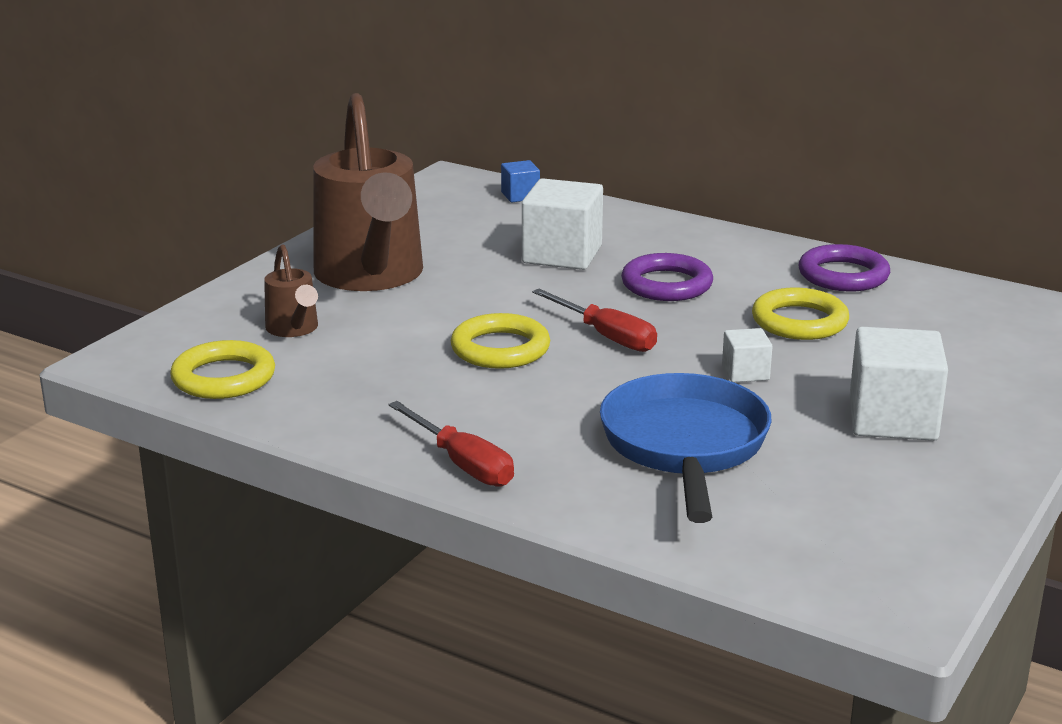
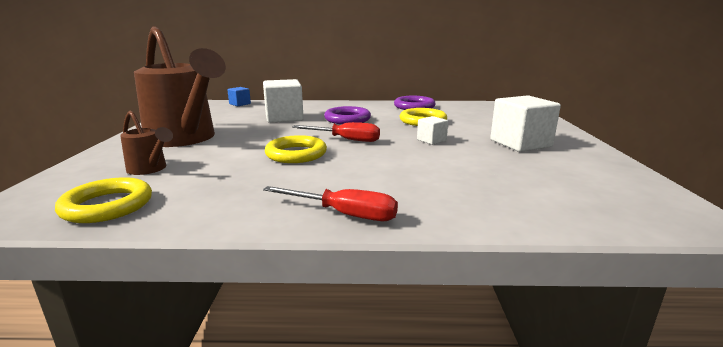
camera: 30 degrees left, 5 degrees down
blue pan [600,373,771,523] -> none

